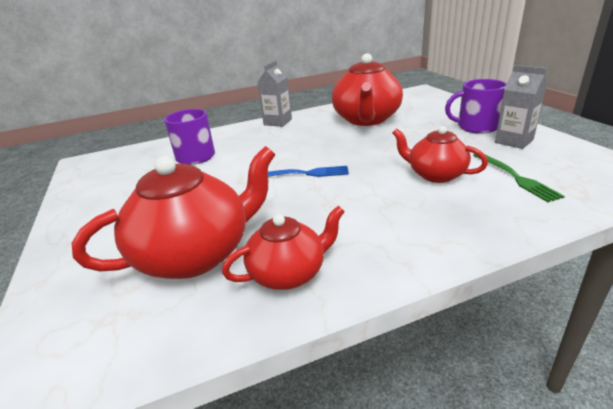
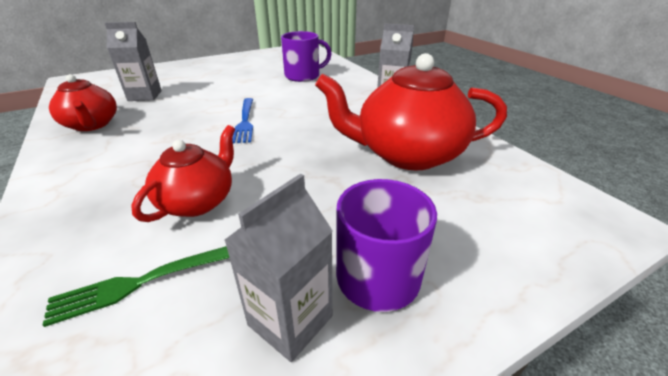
camera: 80 degrees right, 5 degrees up
red teapot [72,146,276,279] -> grey carton [105,22,162,101]

